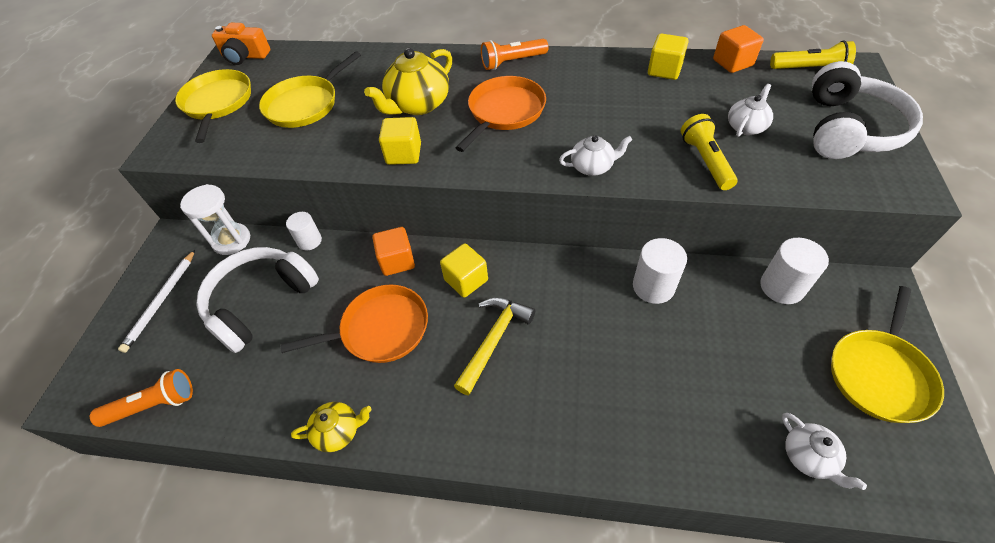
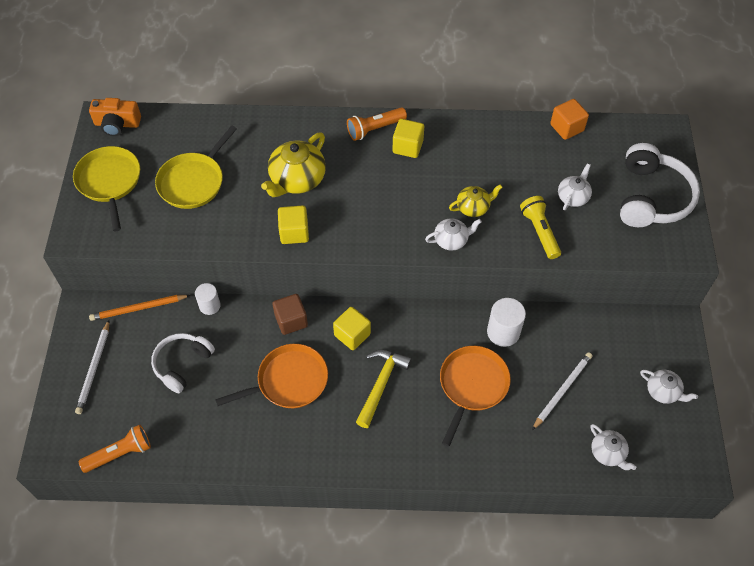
camera: 10 degrees left, 5 degrees up
white hourglass [180,184,250,255] -> orange pencil [89,295,190,321]
white headphones [196,247,319,353] -> white headphones [151,333,215,393], size x0.66
yellow teapot [291,402,372,452] -> yellow teapot moved to [449,184,503,217]
orange cube [372,227,415,276] -> brown cube [272,294,308,335]
orange pan [456,76,546,152] -> orange pan moved to [440,346,511,447]
yellow cube [648,33,689,80] -> yellow cube moved to [393,119,424,158]
white cylinder [760,238,829,304] -> none
yellow flashlight [770,40,856,69] -> none
yellow pan [831,286,944,423] -> white teapot [640,370,698,404]
none -> white pencil [532,352,592,430]

